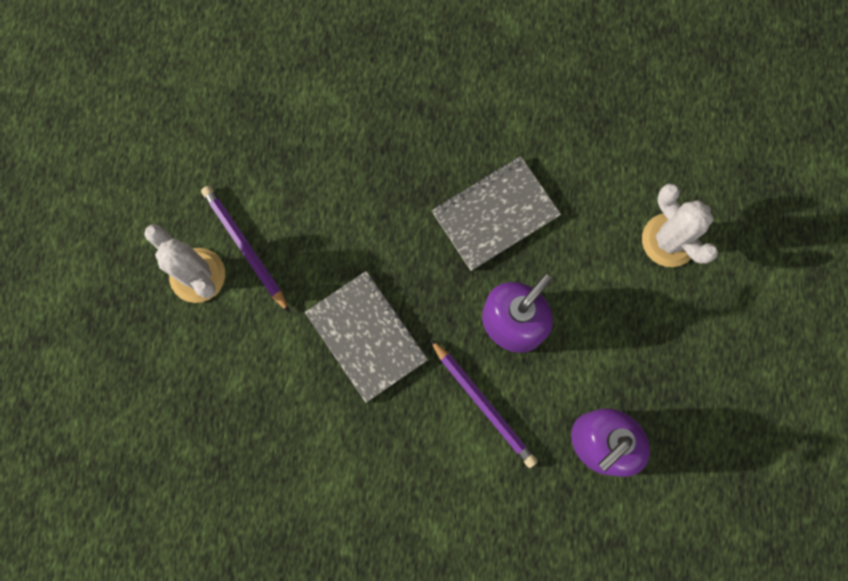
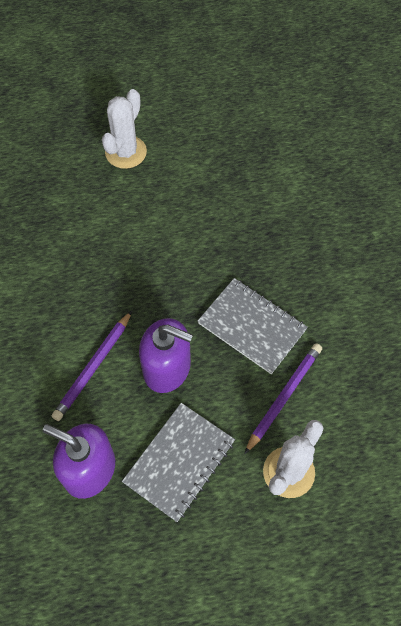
camera: 70 degrees right, 15 degrees down
purple pencil [201,186,290,313] -> purple pencil moved to [245,343,322,454]
grey notebook [305,271,428,403] -> grey notebook moved to [122,403,235,522]

